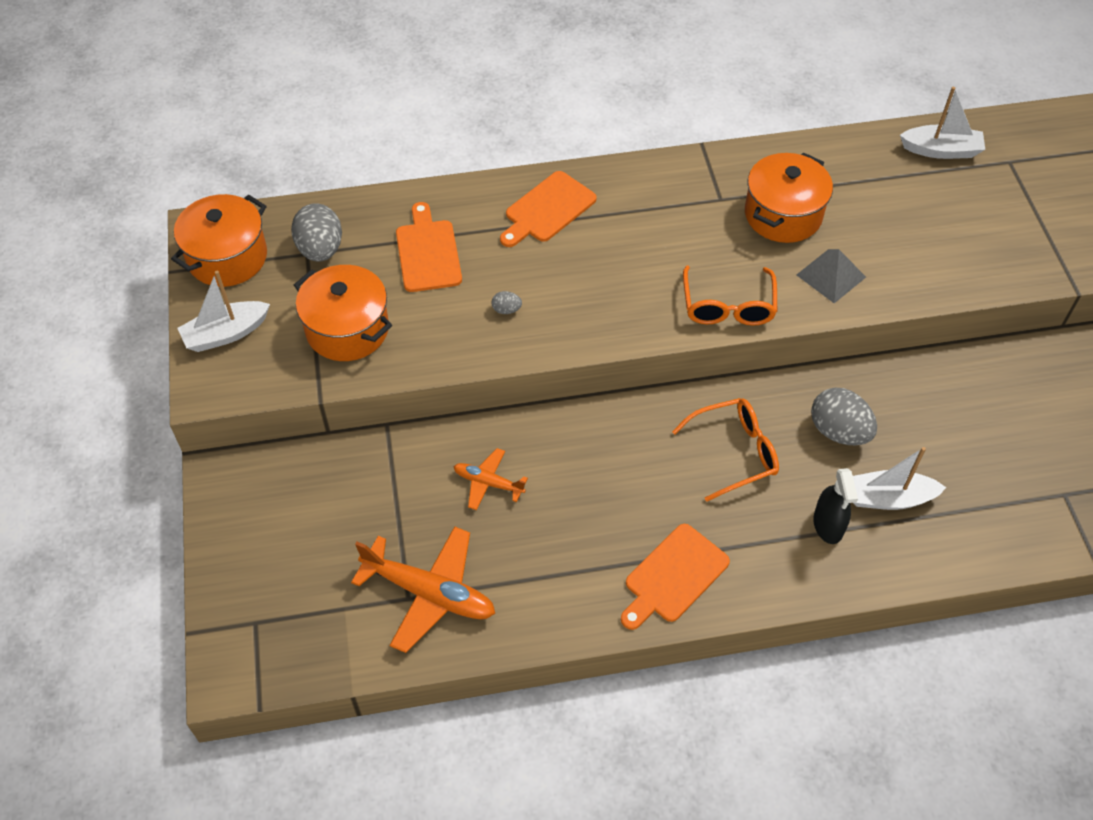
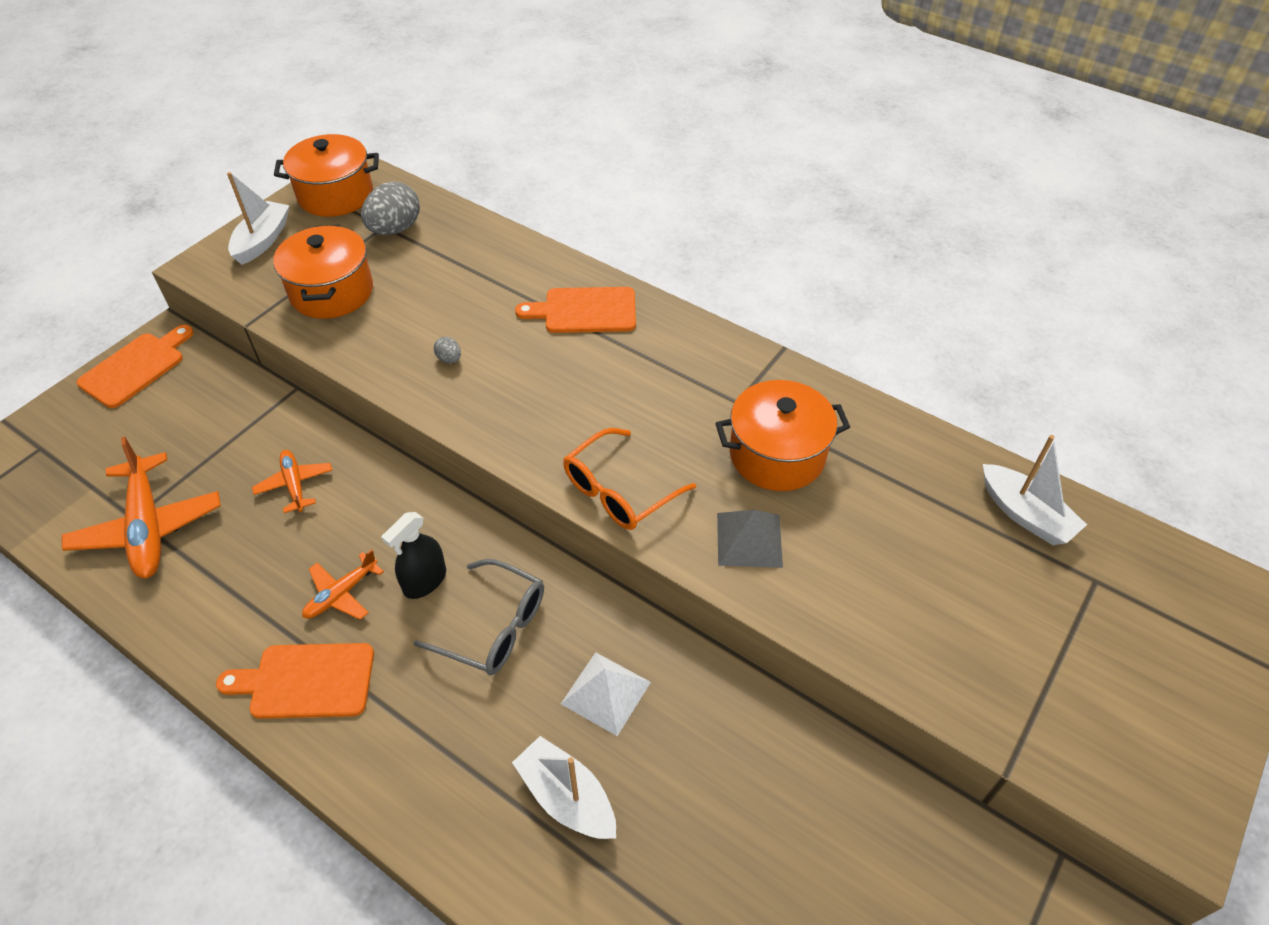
camera: 45 degrees right, 5 degrees down
white boat [177,271,270,352] -> white boat turned 90 degrees clockwise [227,172,290,265]
orange cutting board [396,202,462,292] -> orange cutting board moved to [77,325,193,408]
orange glasses [672,398,779,502] -> grey glasses [414,559,544,675]
grey egg [811,388,877,445] -> white pyramid [561,652,651,736]
black spray bottle [813,468,858,544] -> black spray bottle moved to [381,512,446,599]
none -> orange plane [302,549,384,620]

